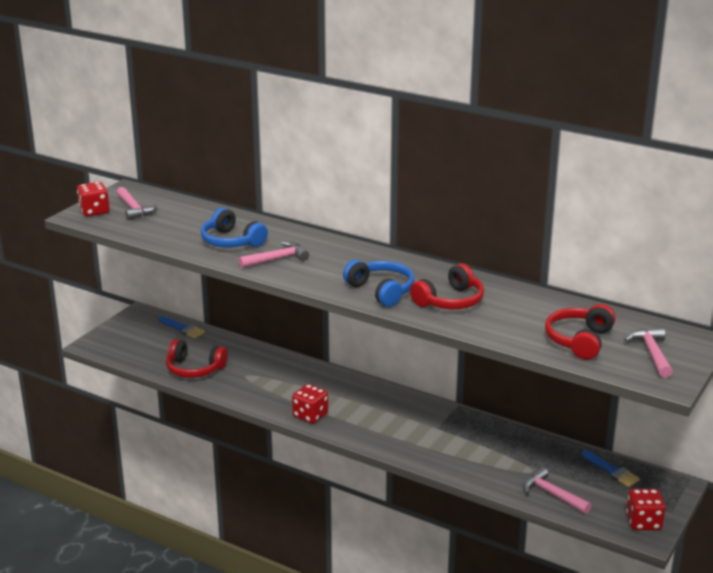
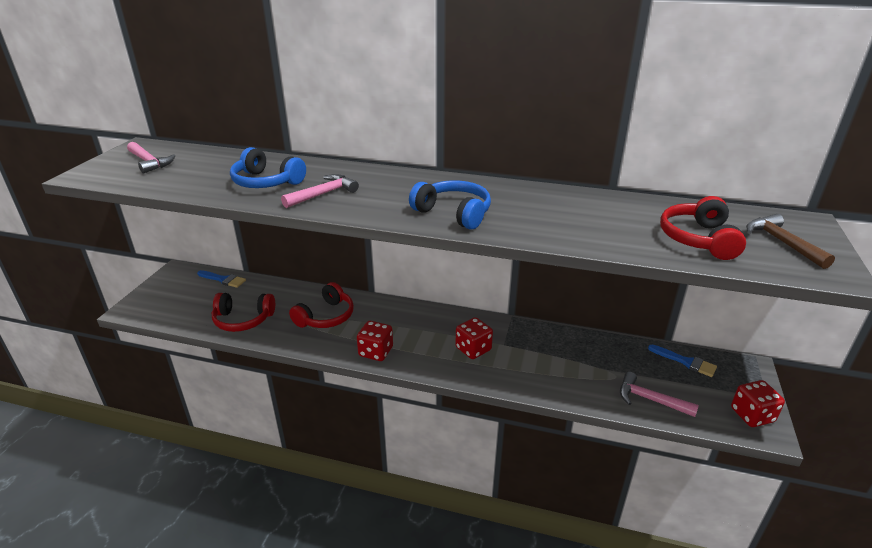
camera: 15 degrees left, 5 degrees up
red dice [77,182,110,217] -> red dice moved to [455,317,493,359]
red headphones [410,264,484,309] -> red headphones moved to [289,282,354,328]
pink hammer [624,328,673,378] -> brown hammer [746,214,835,269]

